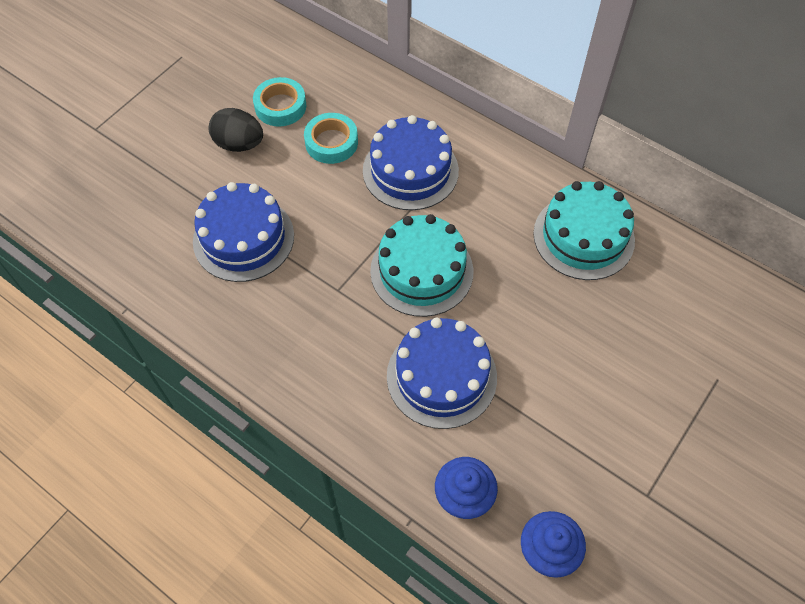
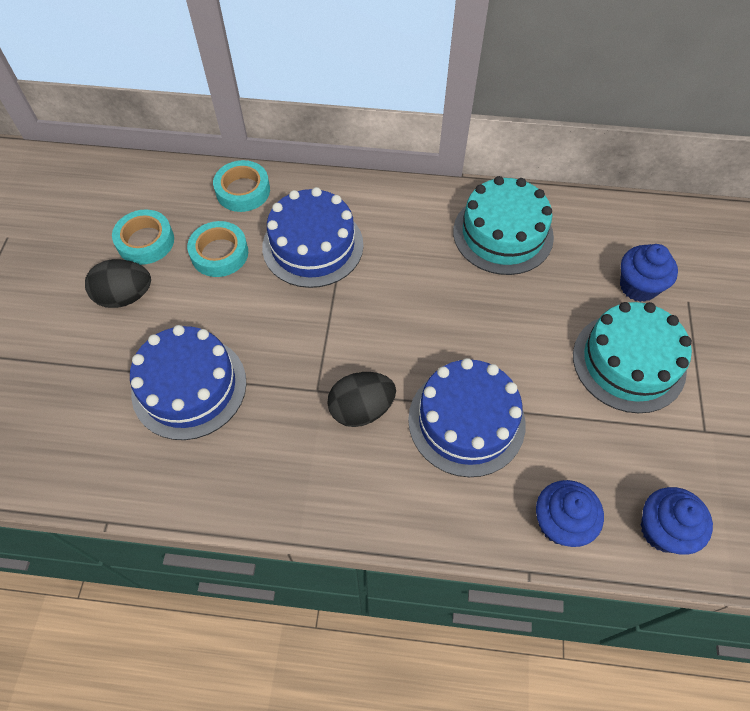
camera: 30 degrees left, 0 degrees up
turquoise cake [370,214,473,317] -> turquoise cake moved to [573,302,692,413]
none -> turquoise tape [213,160,270,212]
none -> black egg [327,372,396,427]
none -> blue cupcake [620,244,678,302]

